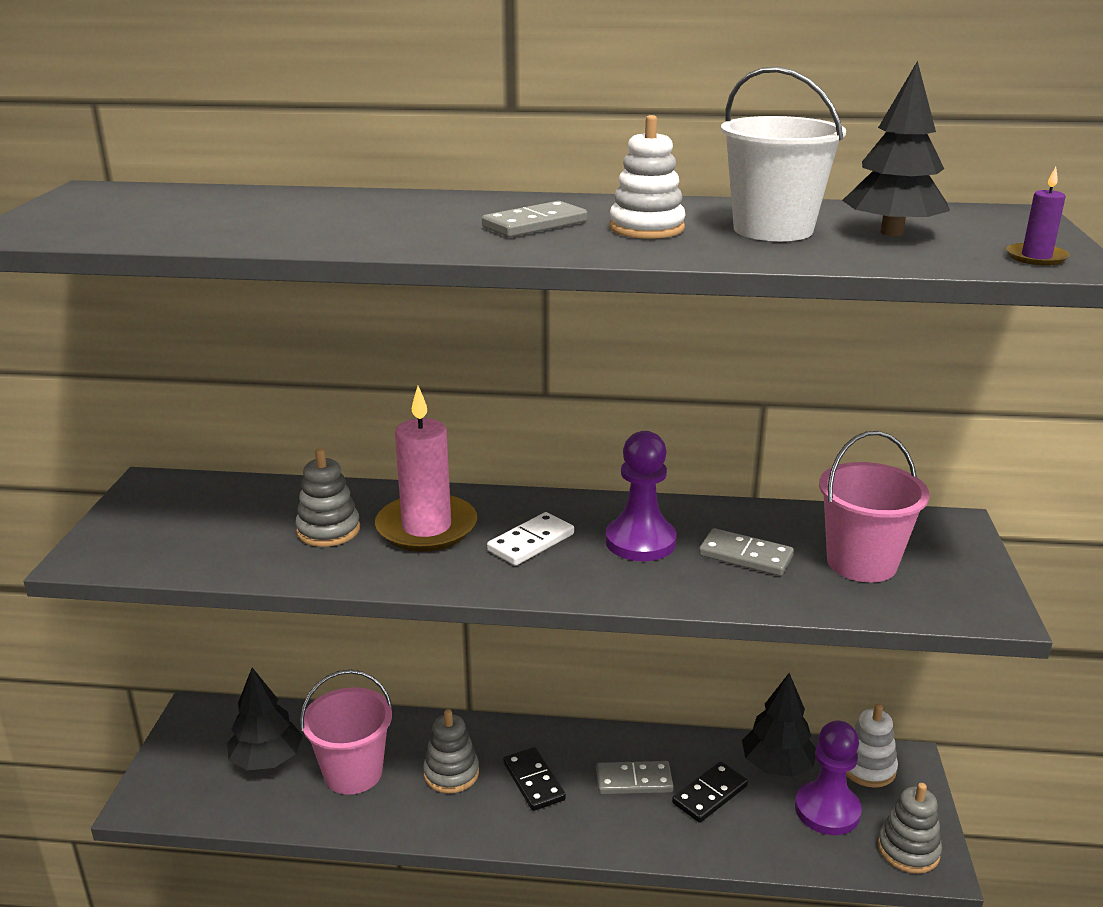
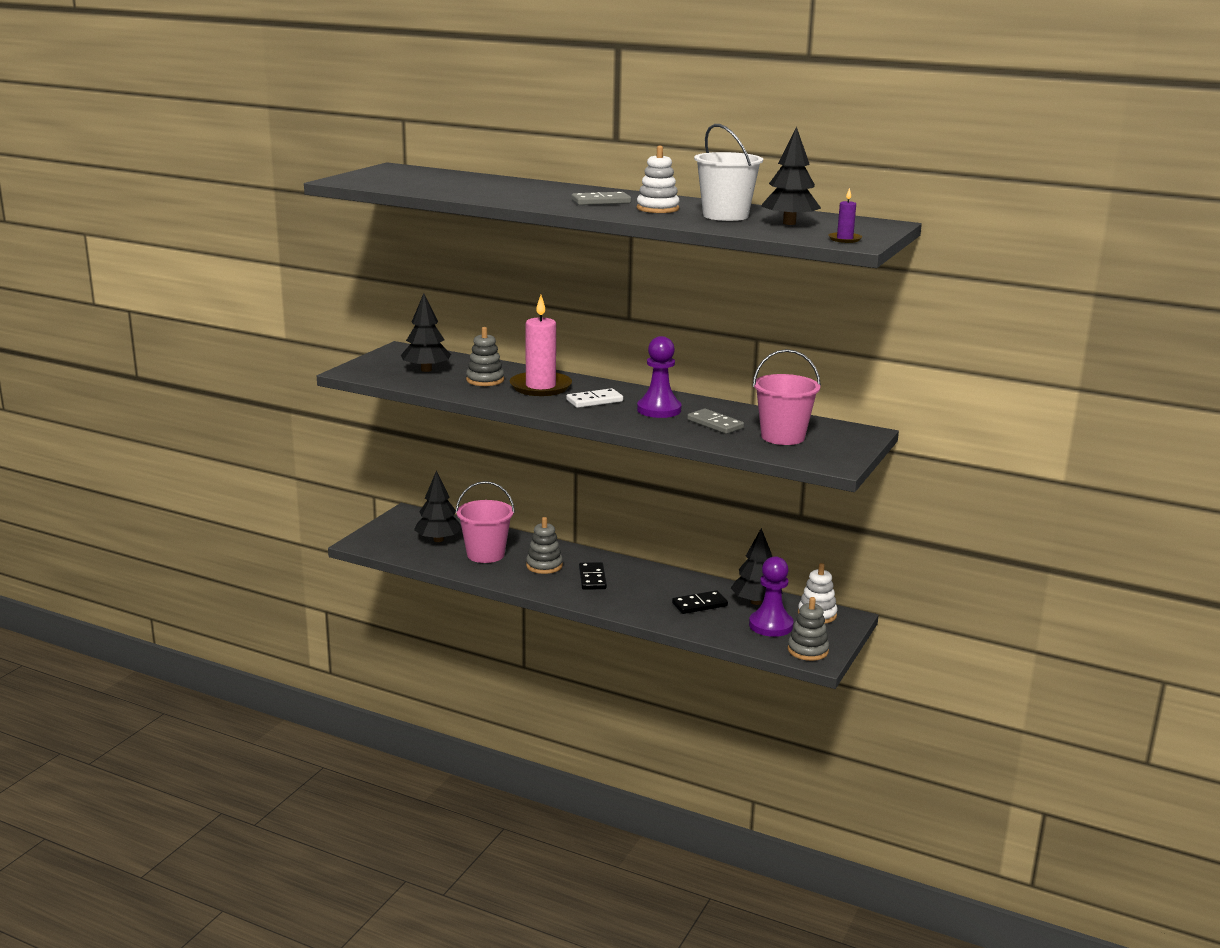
camera: 20 degrees right, 5 degrees down
grey domino [596,761,673,795] -> none
none -> black tree [401,293,451,372]

